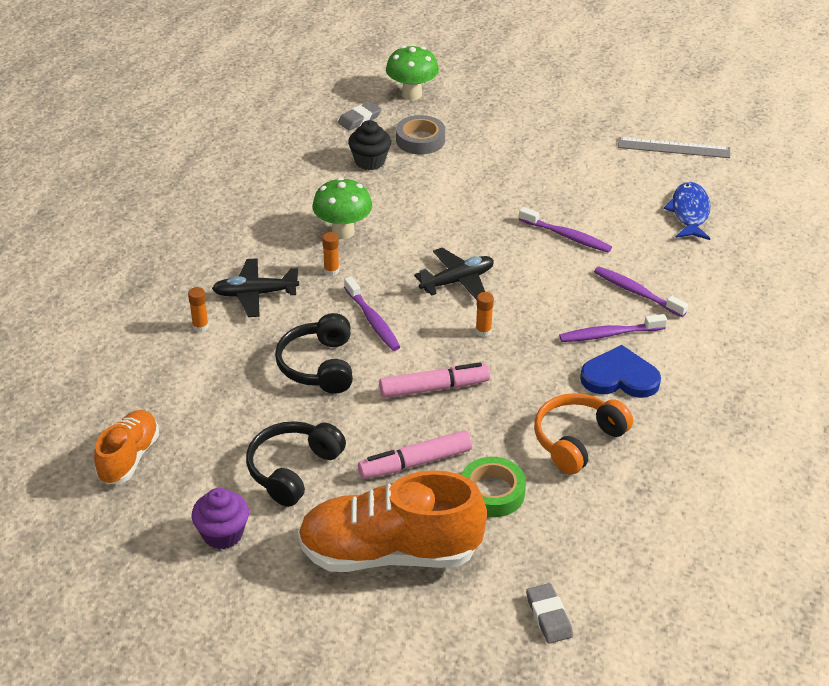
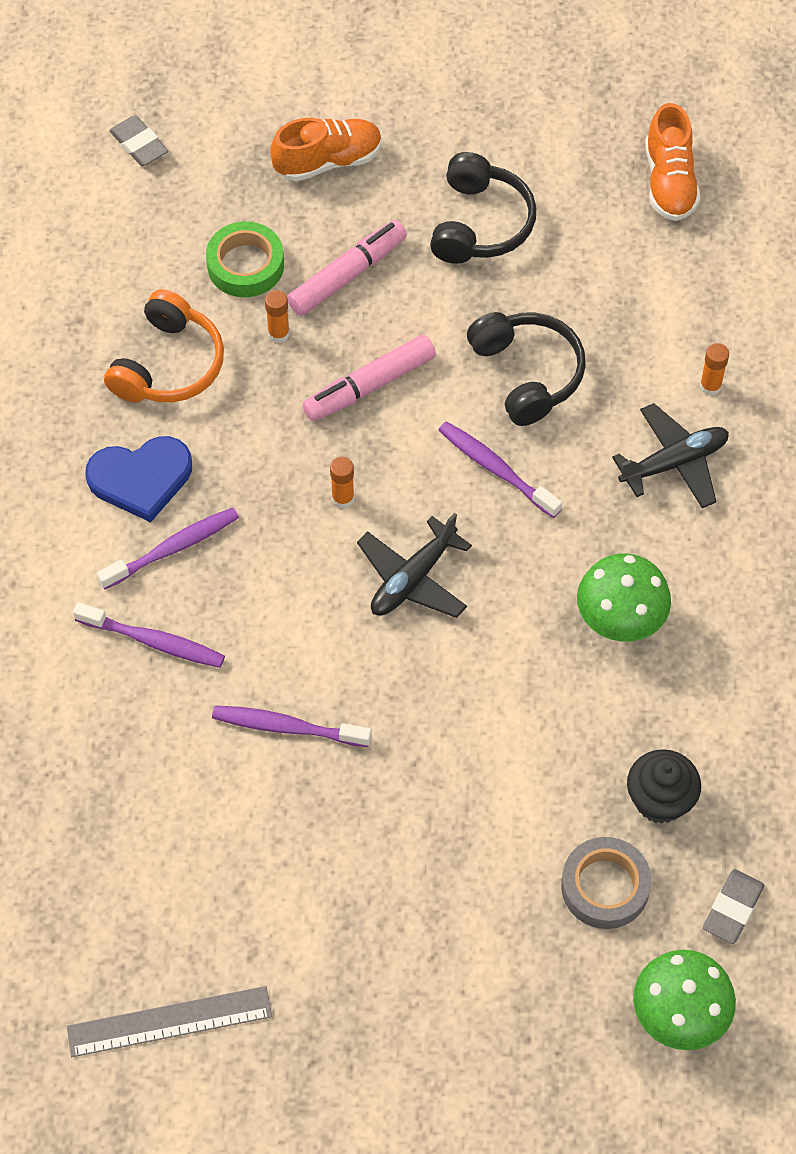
camera: 160 degrees right, 20 degrees up
purple cupcake [192,488,249,549] -> none
orange shoe [298,470,487,572] -> orange shoe [270,118,382,182], size x0.56
orange glue stick [322,232,339,276] -> orange glue stick moved to [265,290,290,343]
blue fish [664,182,710,240] -> none

